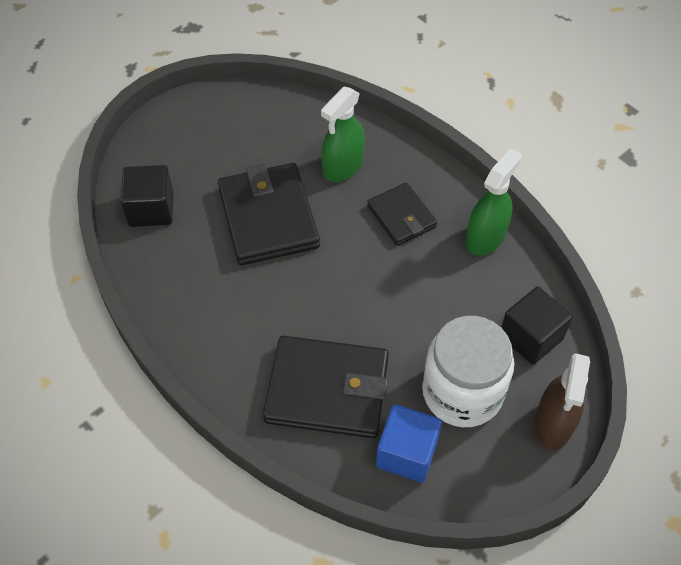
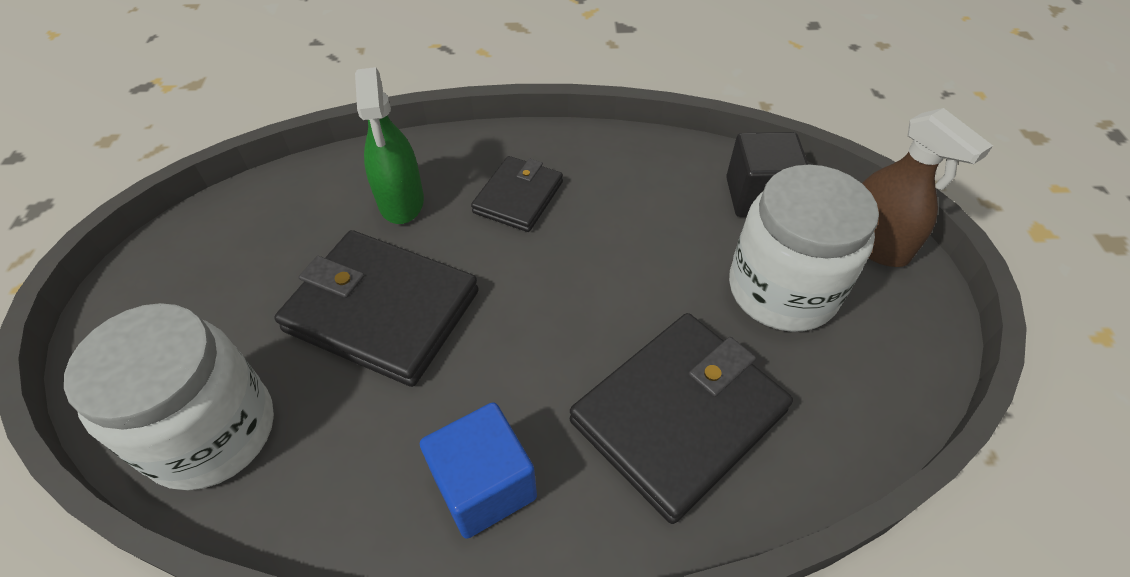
camera: 50 degrees left, 5 degrees down
black cube [120,165,174,227] -> white jar [64,303,274,490]
black wallet [367,182,437,246] -> black wallet turned 75 degrees counterclockwise [471,156,563,232]
blue cube [376,404,442,483] -> blue cube moved to [420,402,537,539]
green spray bottle [466,148,522,256] -> none

